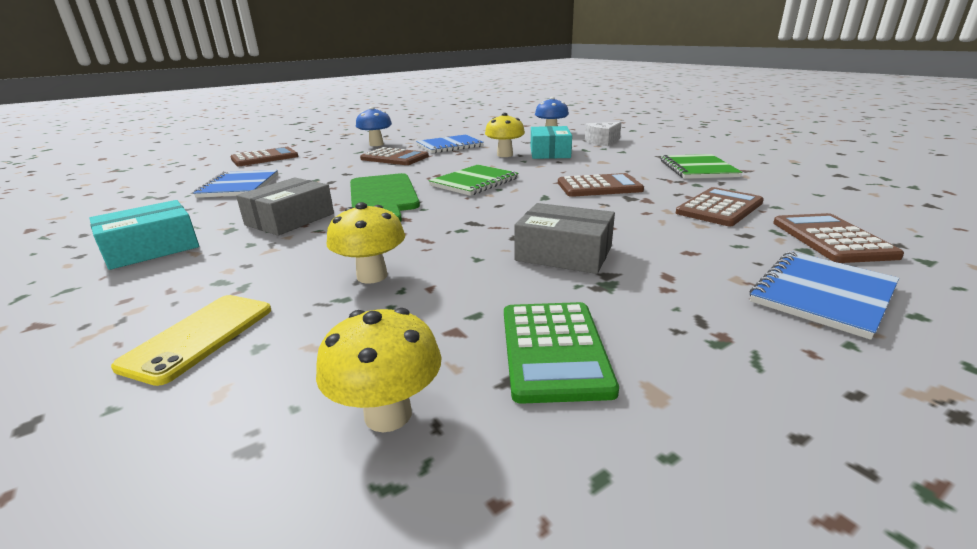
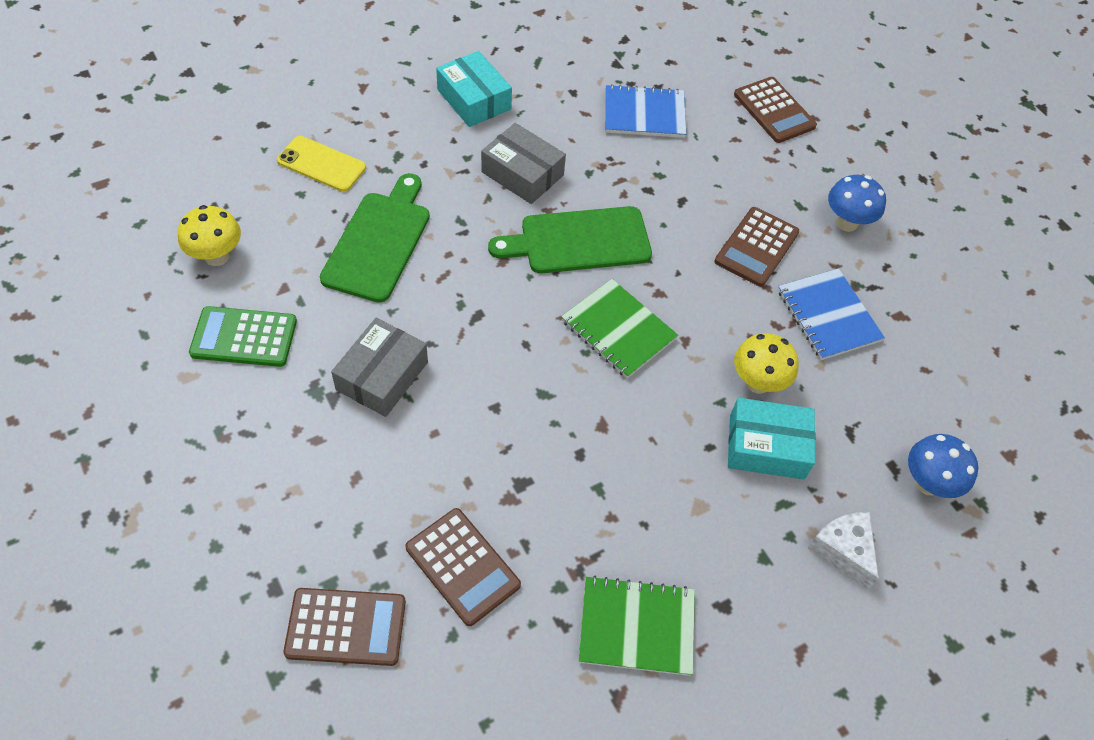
camera: 90 degrees right, 30 degrees up
yellow mushroom [327,202,405,284] -> green cutting board [320,173,430,303]
brown calculator [558,173,644,197] -> none
blue notebook [749,251,899,340] -> none

